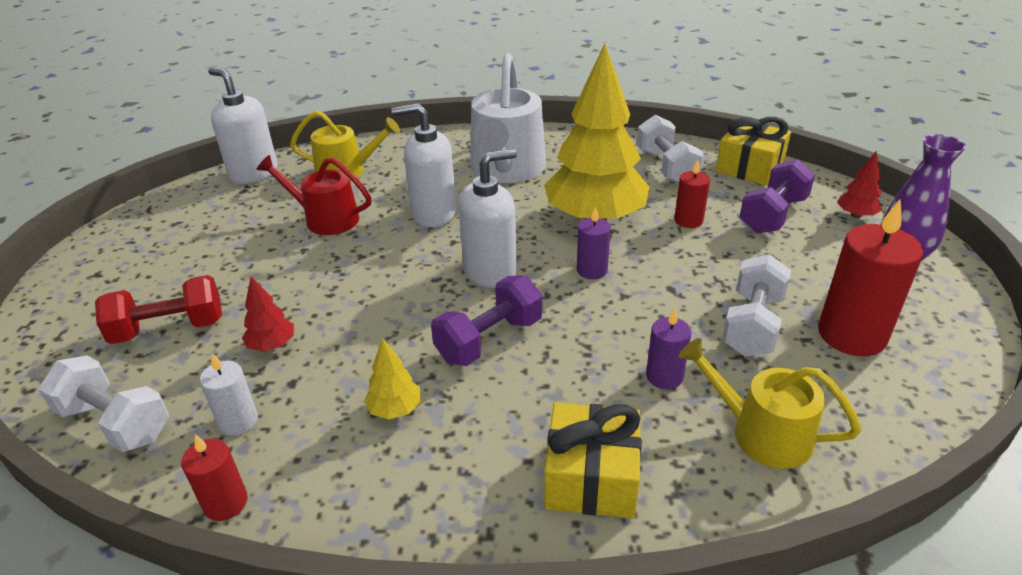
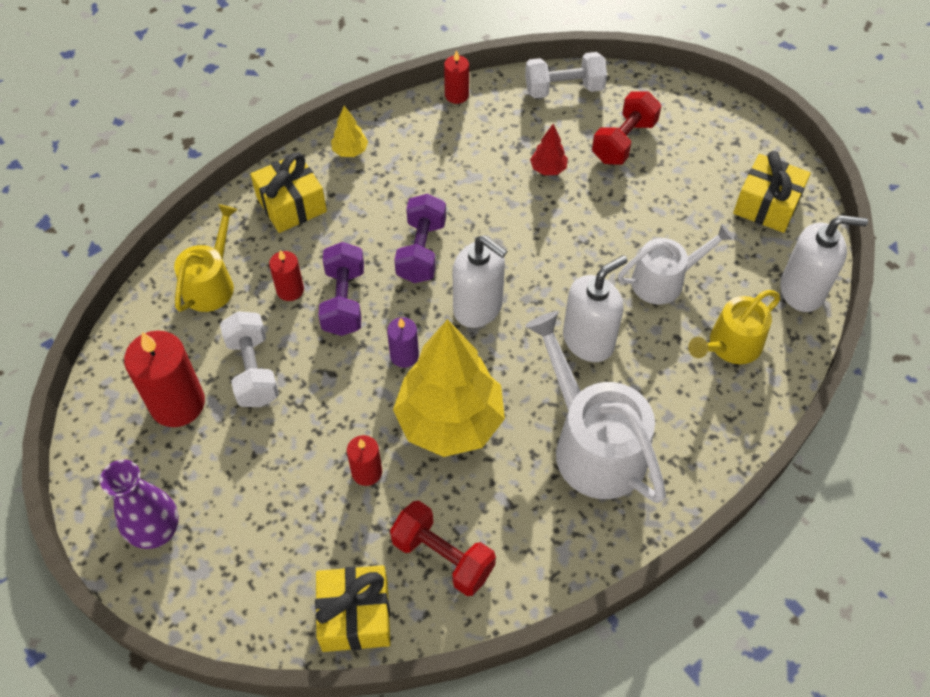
camera: 140 degrees right, 20 degrees up
white candle [200,353,258,436] -> none
red watering can [256,155,371,235] -> white watering can [618,224,734,304]
yellow tree [364,338,421,419] -> yellow tree moved to [331,106,368,157]
white soap dispenser [458,149,517,288] -> white soap dispenser turned 75 degrees counterclockwise [452,235,507,328]
white dumbbell [636,115,703,183] -> red dumbbell [390,500,496,596]
purple candle [646,308,691,389] -> red candle [269,250,304,301]
yellow watering can [679,338,861,469] -> yellow watering can turned 60 degrees counterclockwise [174,204,238,312]
purple dumbbell [740,159,815,233] -> purple dumbbell moved to [318,242,364,336]
red tree [837,151,882,218] -> none
none -> yellow gift [733,151,811,233]

